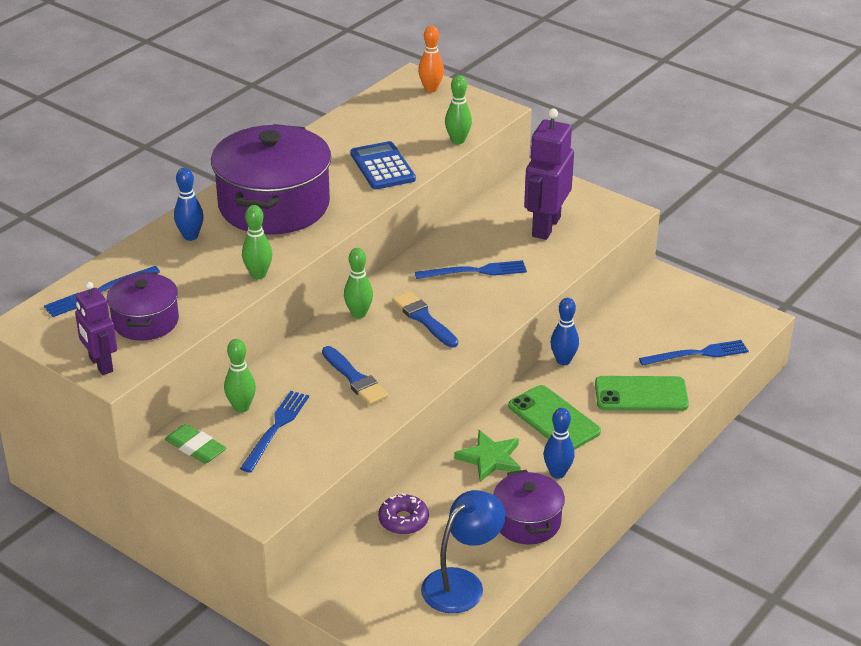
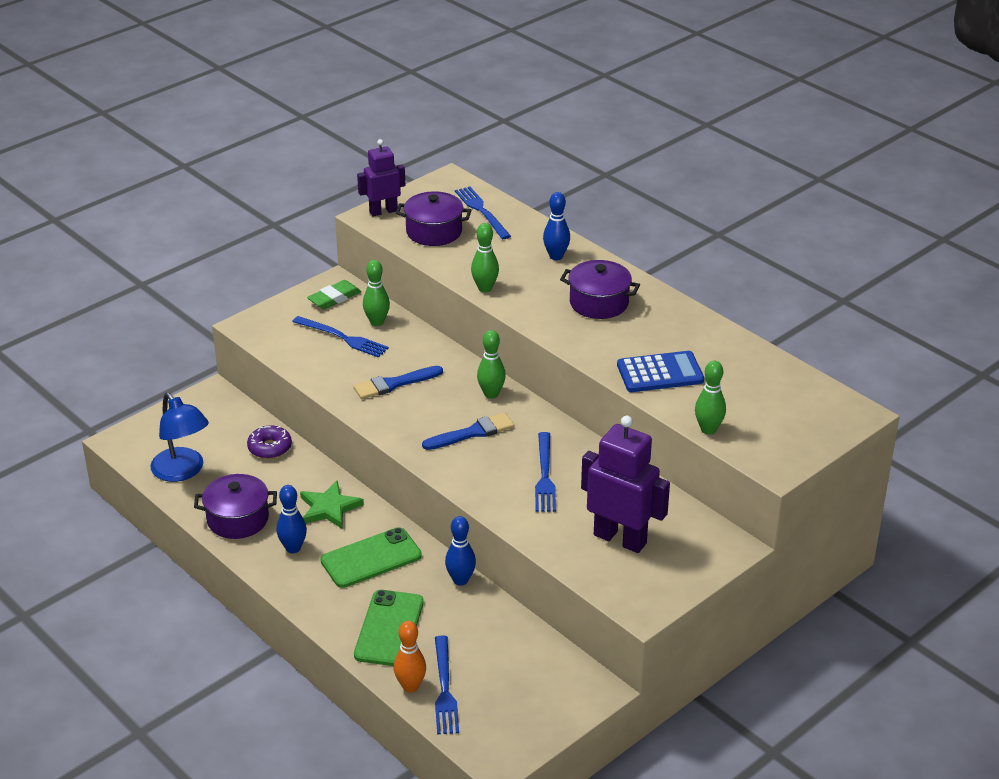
camera: 100 degrees right, 0 degrees up
purple pot [211,124,332,235] -> purple pot [560,260,640,319], size x0.54
orange bowling pin [418,26,444,92] -> orange bowling pin moved to [394,621,426,692]

